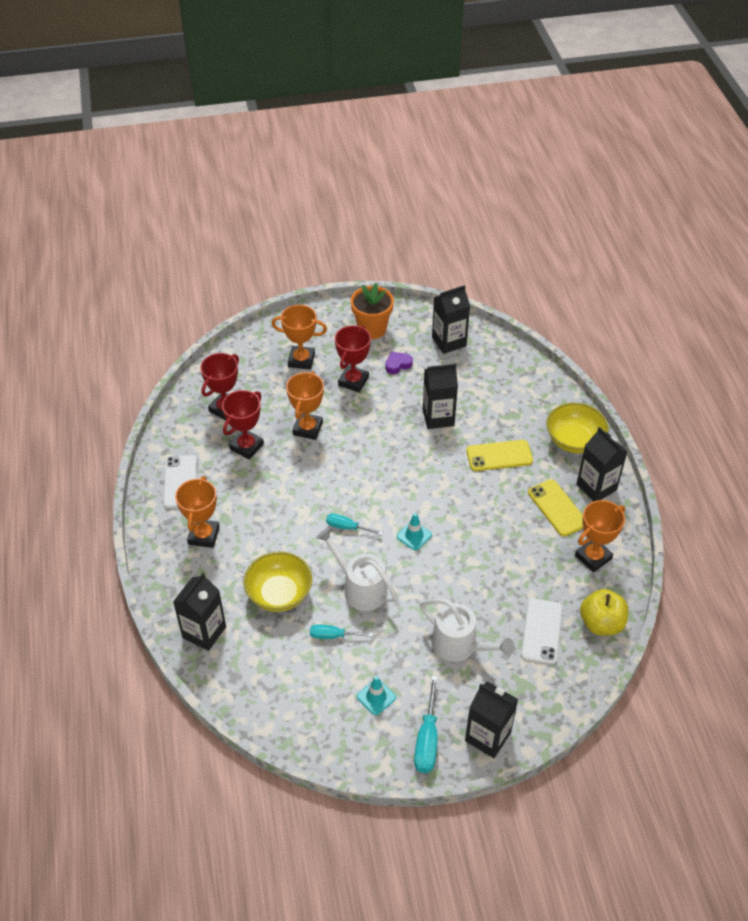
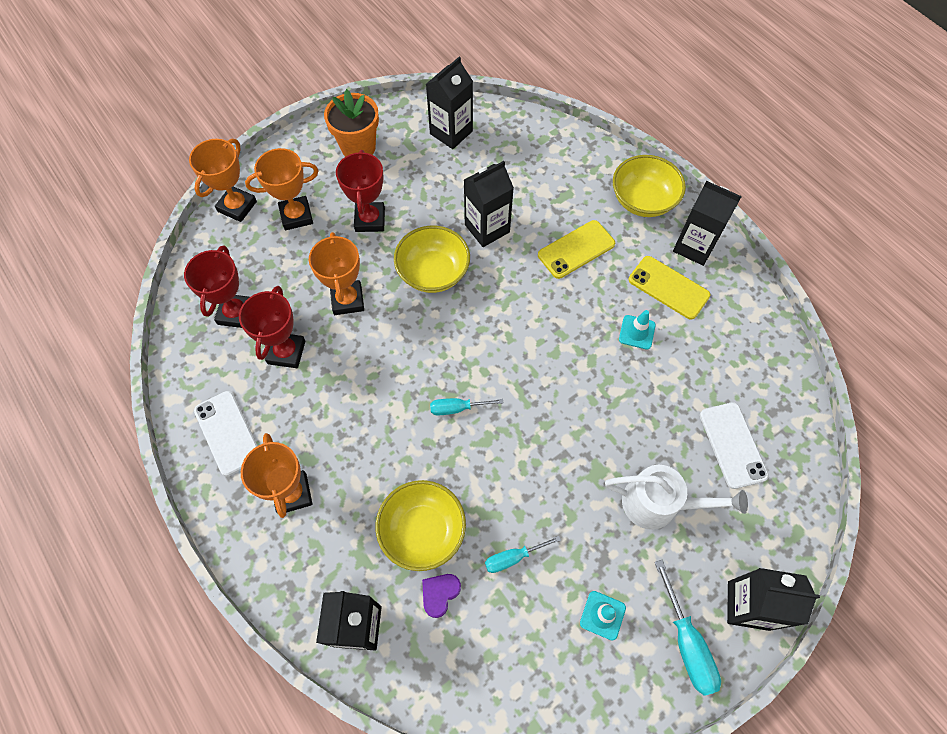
camera: 25 degrees left, 15 degrees up
white watering can [316,528,398,611] -> none
purple heart [385,351,413,374] -> purple heart moved to [422,574,461,618]
turquoise traffic cone [397,513,432,551] -> turquoise traffic cone moved to [619,310,656,350]
orange trophy [575,500,625,573] -> orange trophy moved to [189,139,257,222]
yellow apple [580,589,629,636] -> none
none -> yellow bowl [394,226,470,293]

